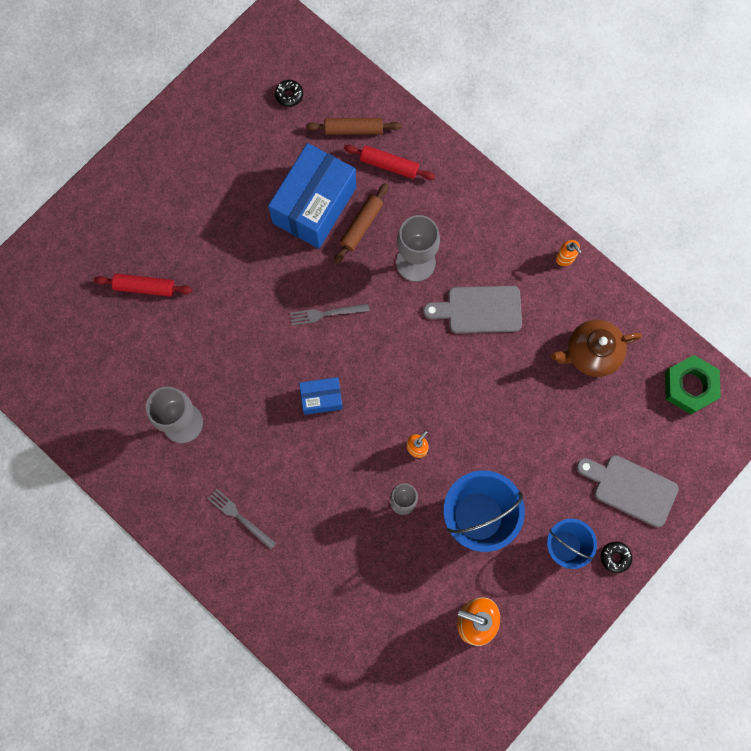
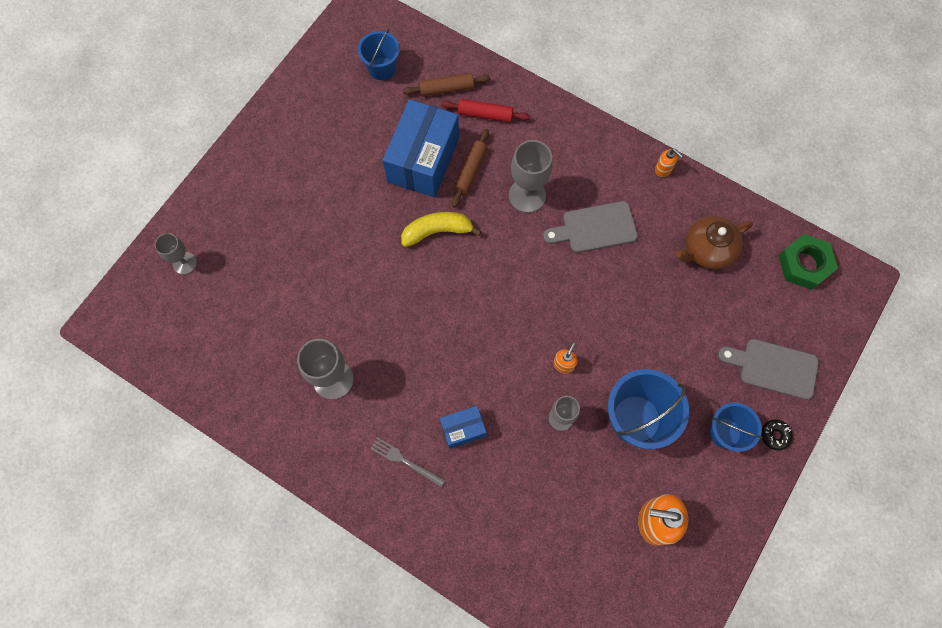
camera: 10 degrees left, 5 degrees down
red rolling pin [94,274,192,297] -> none
black donut [275,80,303,107] -> blue bucket [358,29,400,80]
grey fork [290,304,369,326] -> none
blue box [299,377,343,415] -> blue box moved to [440,406,487,449]
none -> grey goblet [155,233,197,274]
none -> yellow banana [401,212,481,247]

